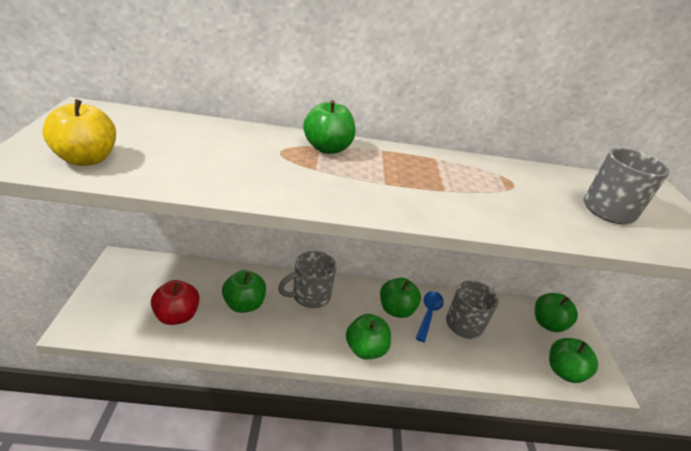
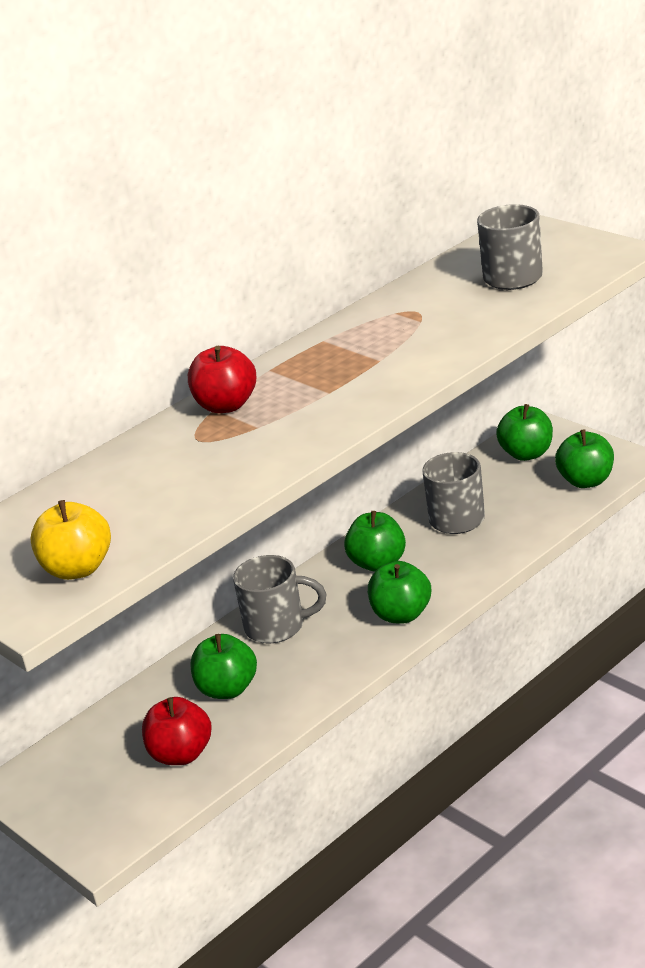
camera: 35 degrees left, 5 degrees down
grey mug [278,251,337,308] -> grey mug turned 105 degrees counterclockwise [233,555,326,643]
green apple [303,100,356,154] -> red apple [188,346,256,413]
blue spoon [416,291,444,342] -> none

